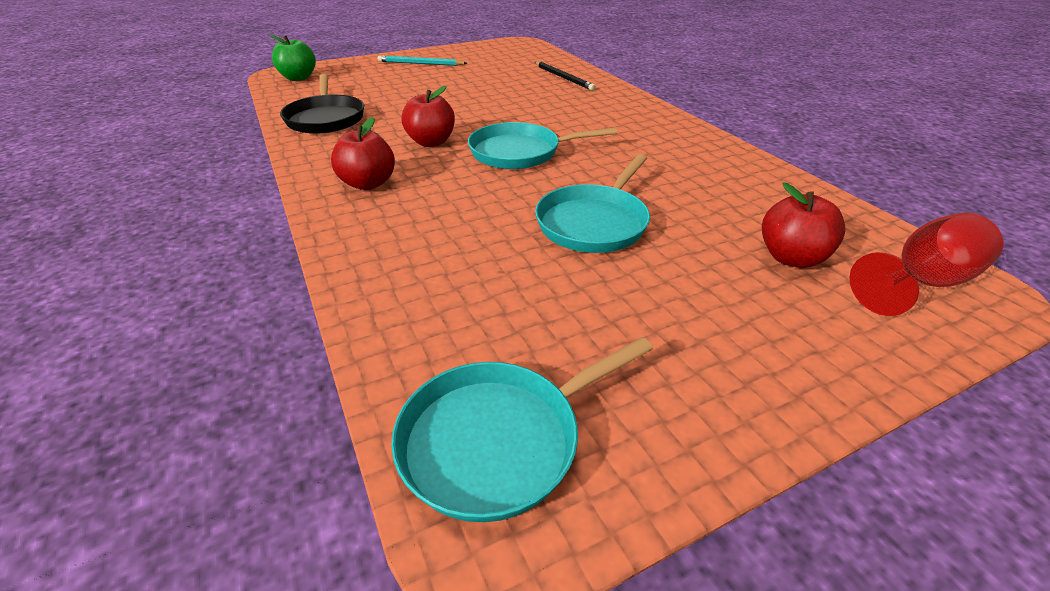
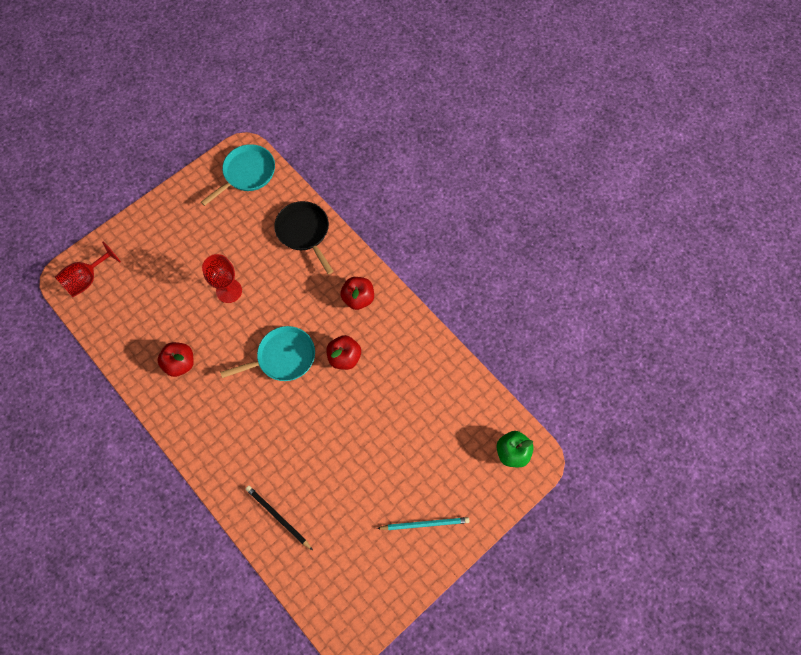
camera: 165 degrees right, 30 degrees up
black pan [280,74,364,134] -> black pan moved to [274,201,333,274]
turquoise pan [535,154,650,253] -> red goblet [202,254,242,303]
red apple [762,182,846,268] -> red apple moved to [158,342,194,377]

